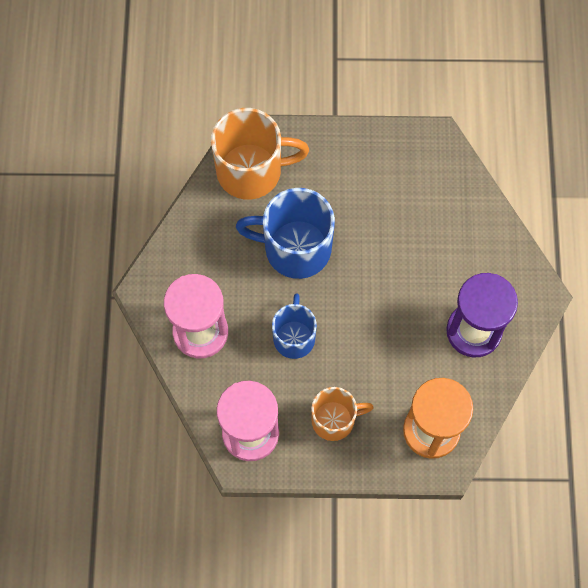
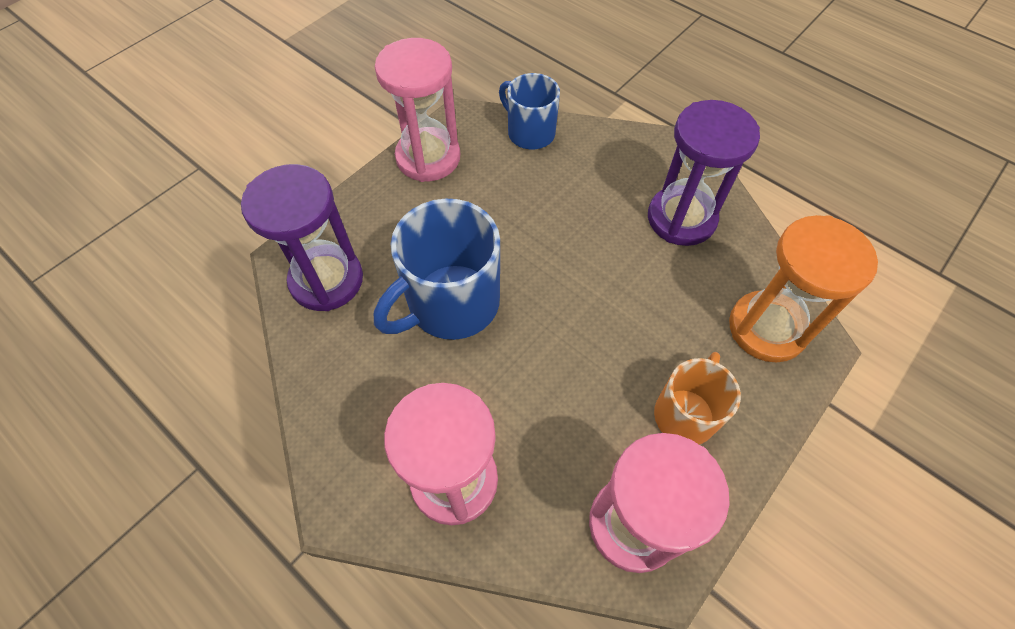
camera: 50 degrees left, 10 degrees down
orange mug [211,108,309,200] -> purple hourglass [241,164,363,311]
blue mug [272,293,317,359] -> blue mug moved to [499,73,560,150]
none -> pink hourglass [375,38,460,182]

